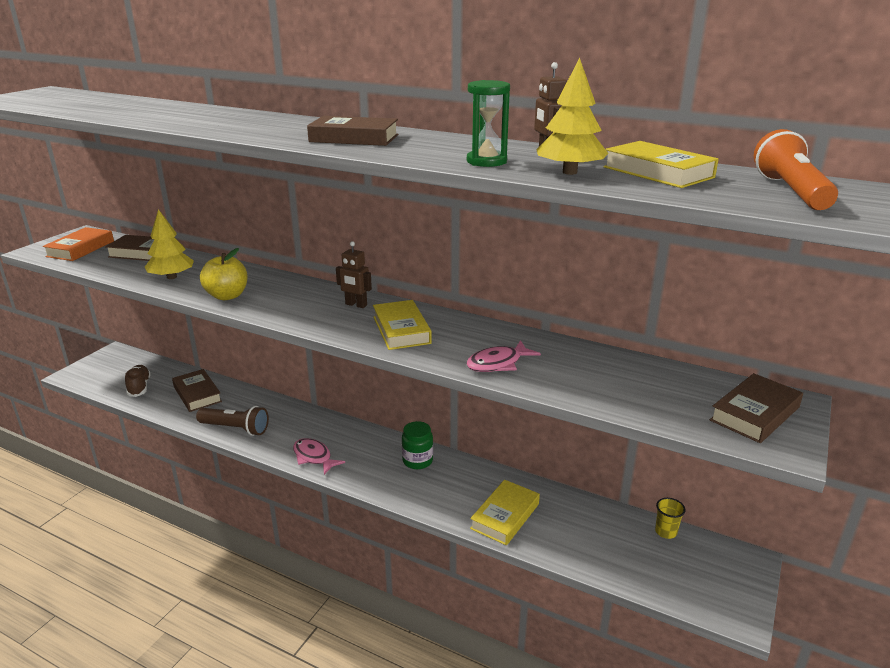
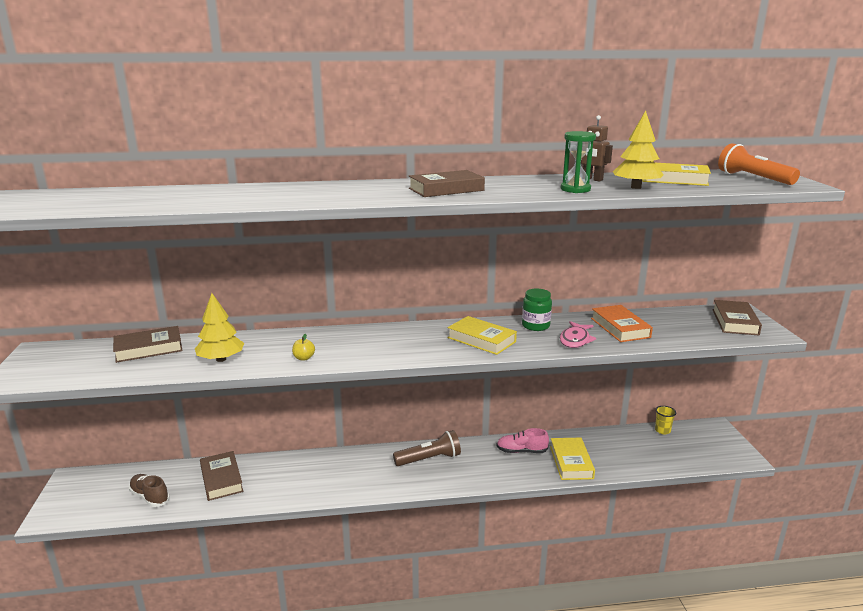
camera: 35 degrees left, 5 degrees down
orange book [43,227,114,261] -> orange book moved to [591,305,653,342]
brown book [172,369,222,412] -> brown book turned 45 degrees clockwise [200,451,243,501]
brown flashlight [196,406,269,436] -> brown flashlight moved to [393,430,461,466]
yellow apple [200,248,248,300] -> yellow apple [292,334,315,361], size x0.51
pink fish [293,438,345,475] -> none
brown robot [336,241,372,308] -> none
green jar [402,421,433,469] -> green jar moved to [522,289,552,331]
none -> pink shoe [496,428,549,453]

